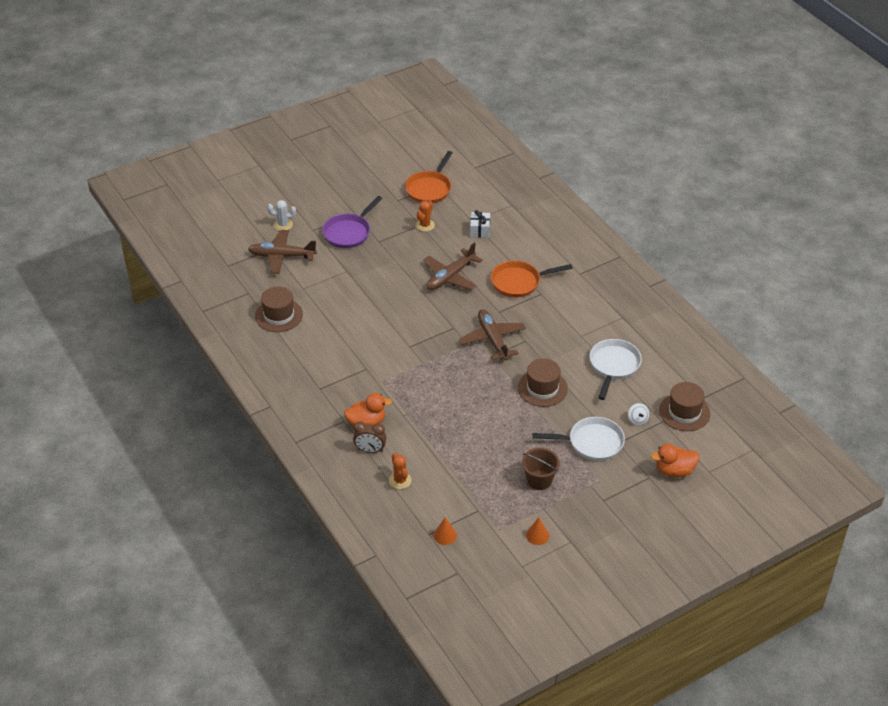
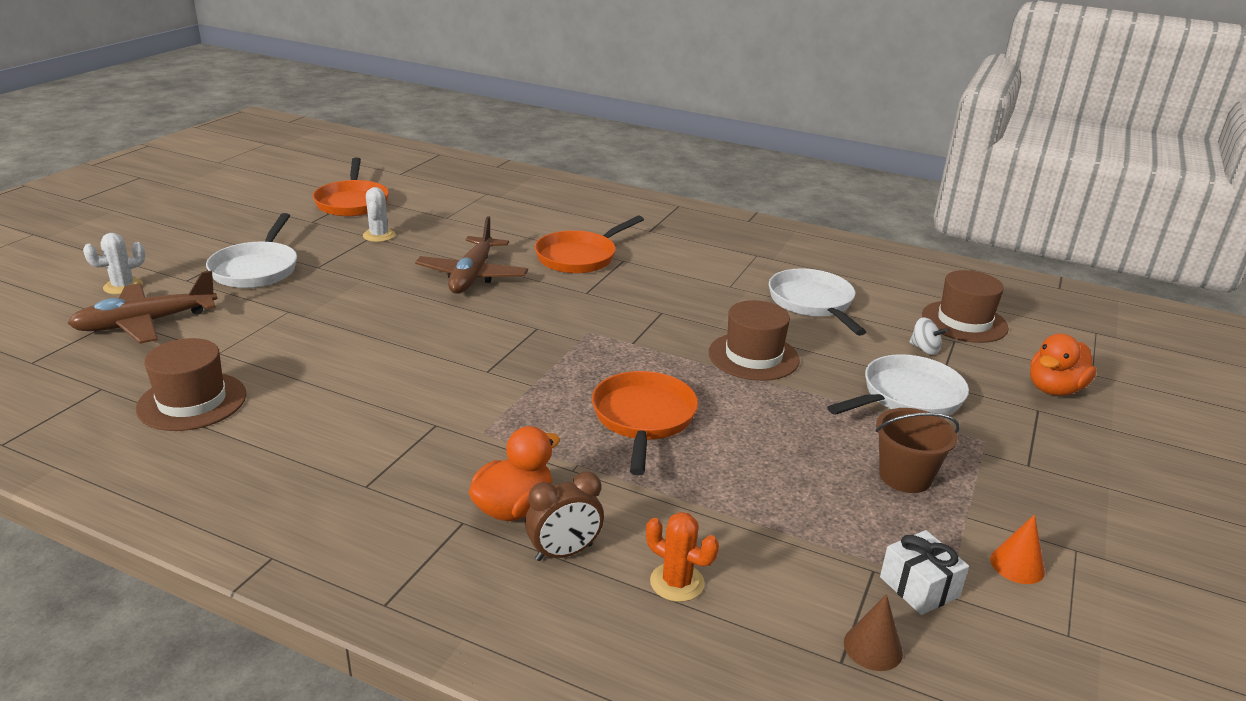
camera: 35 degrees left, 15 degrees down
purple pan [322,196,383,248] -> white pan [206,213,297,288]
orange cactus [416,201,435,232] -> white cactus [363,187,395,242]
orange cone [434,517,457,545] -> brown cone [844,594,903,671]
brown plane [459,309,526,360] -> none
white gift [470,210,490,238] -> white gift moved to [880,530,969,615]
none -> orange pan [592,371,698,475]

